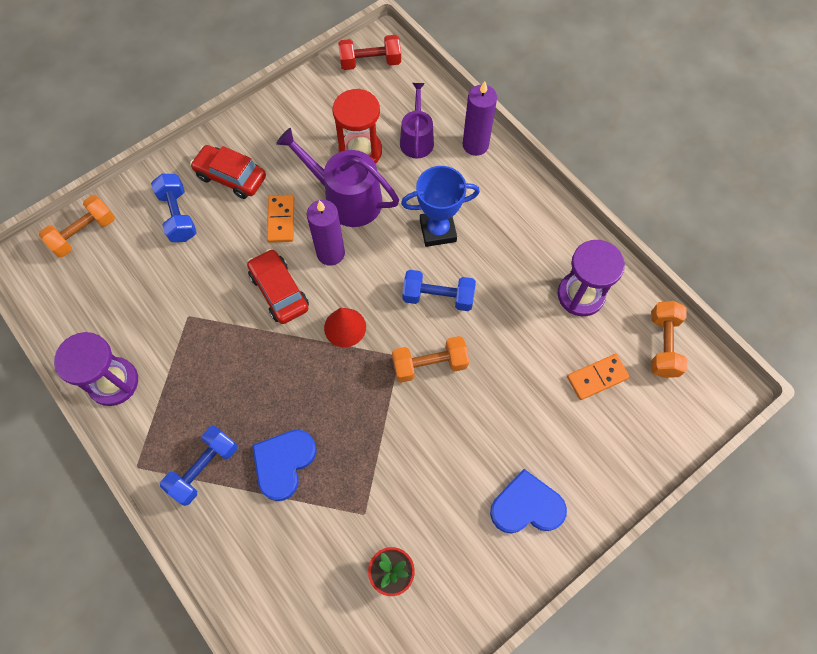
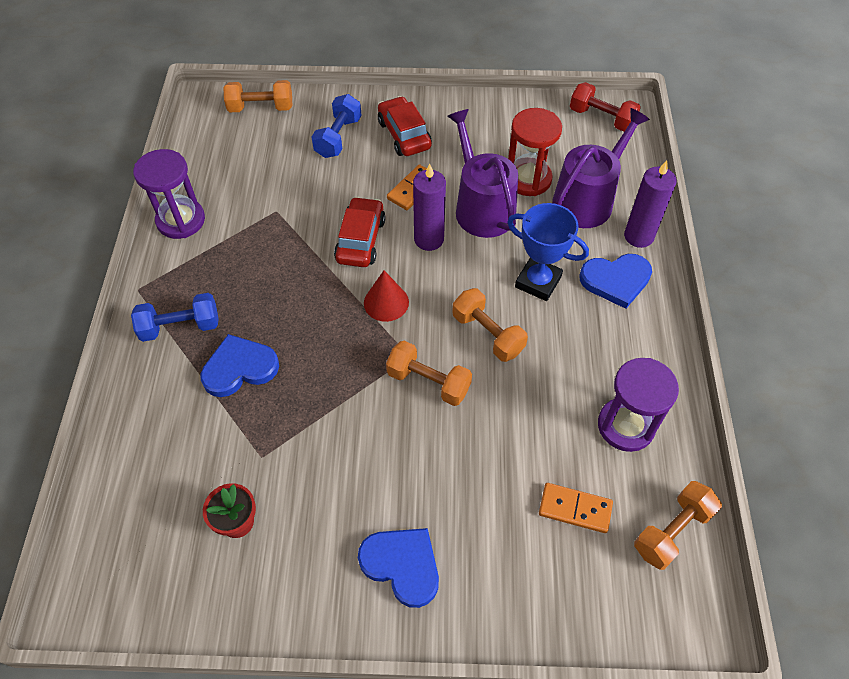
camera: 40 degrees right, 10 degrees down
purple watering can [400,83,434,158] -> purple watering can [552,108,650,228], size x1.59
blue dumbbell [402,270,476,311] -> orange dumbbell [452,288,528,362]
none -> blue heart [579,254,652,309]

